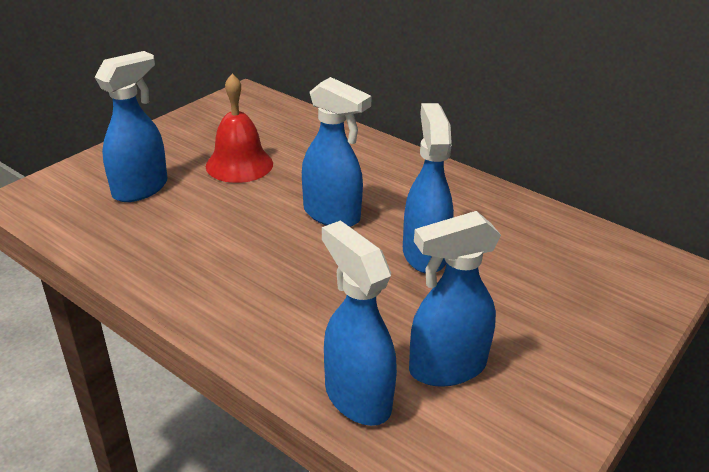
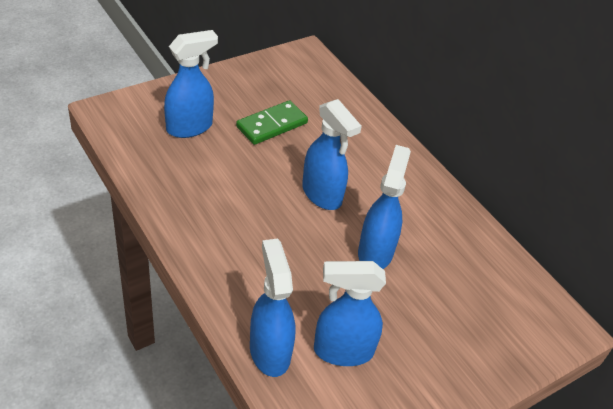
camera: 15 degrees right, 10 degrees up
red bell [206,74,273,183] -> green domino [236,100,308,145]

